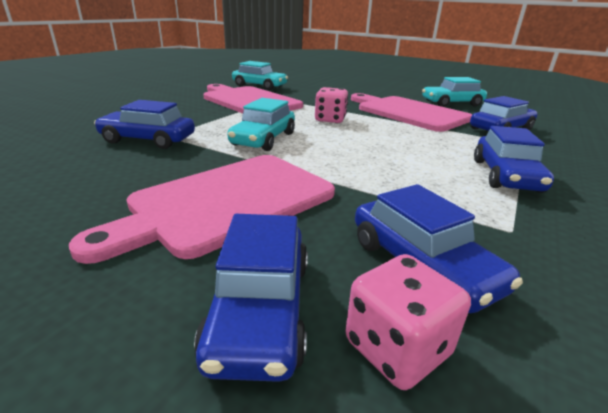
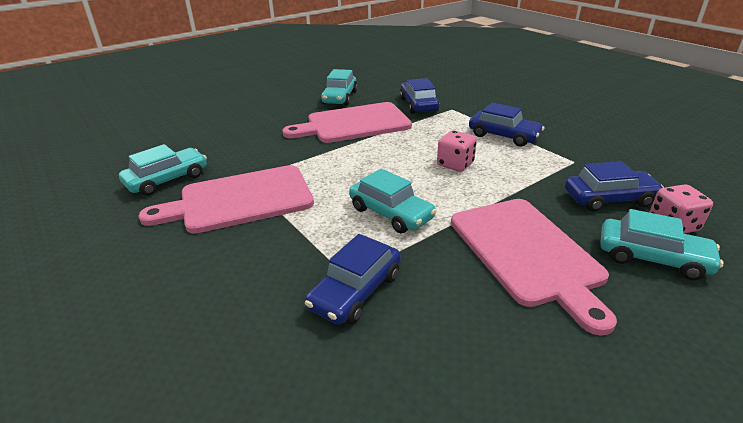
camera: 65 degrees left, 5 degrees up
blue car [194,214,308,382] -> turquoise car [600,209,724,280]
pink dice [315,87,348,123] -> pink dice moved to [437,130,477,172]

